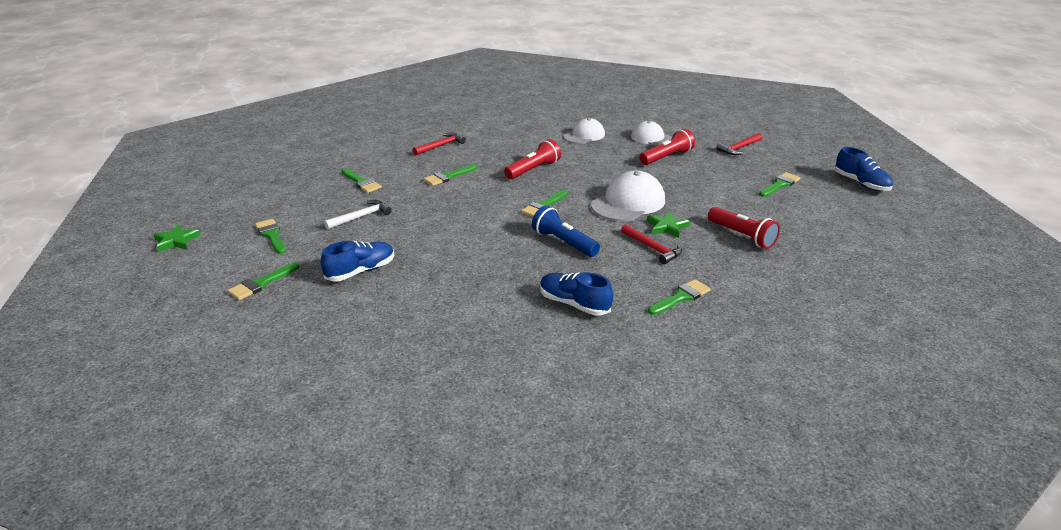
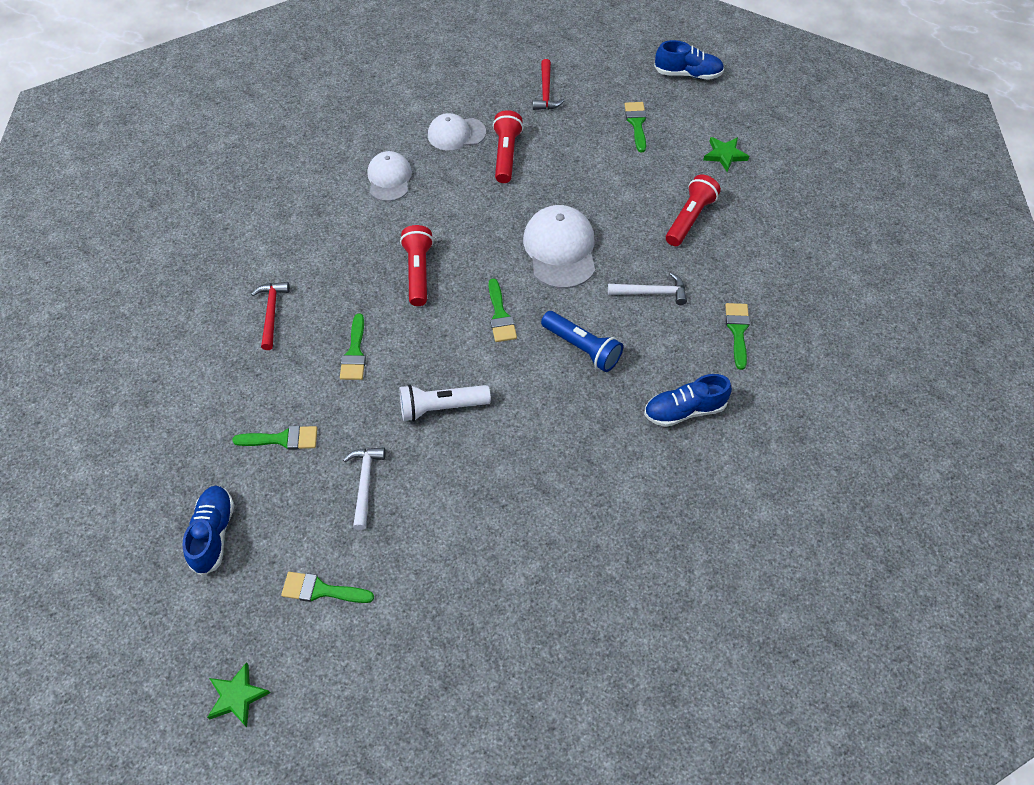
camera: 50 degrees left, 25 degrees up
green brush [228,262,299,300] -> none
blue shoe [321,240,394,282] -> blue shoe moved to [183,486,234,576]
blue flashlight [532,205,600,257] -> blue flashlight turned 135 degrees counterclockwise [541,311,623,372]
red hammer [621,224,682,264] -> white hammer [608,273,687,305]
green star [647,211,690,238] -> green star moved to [703,137,749,172]
red flashlight [708,207,780,249] -> red flashlight turned 60 degrees counterclockwise [666,174,721,246]
none -> white flashlight [400,384,491,421]

